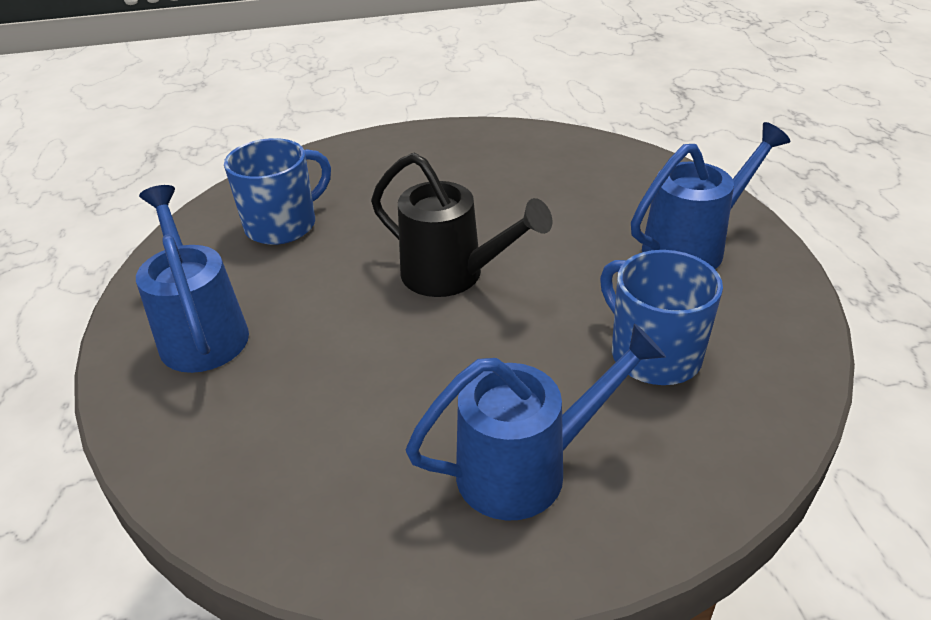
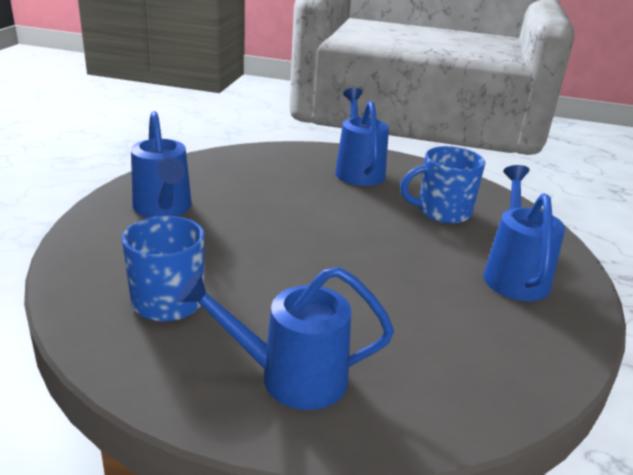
camera: 70 degrees left, 10 degrees down
black watering can [371,153,552,297] -> none
none -> blue watering can [131,111,192,217]

